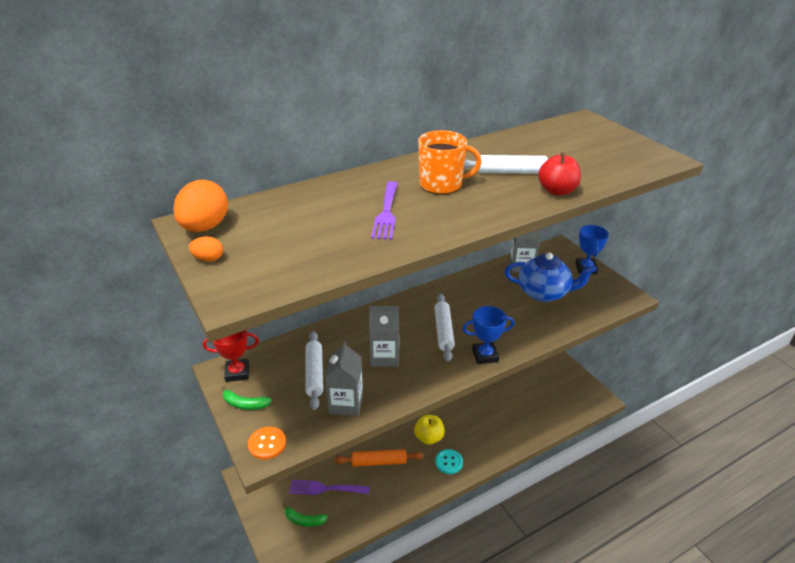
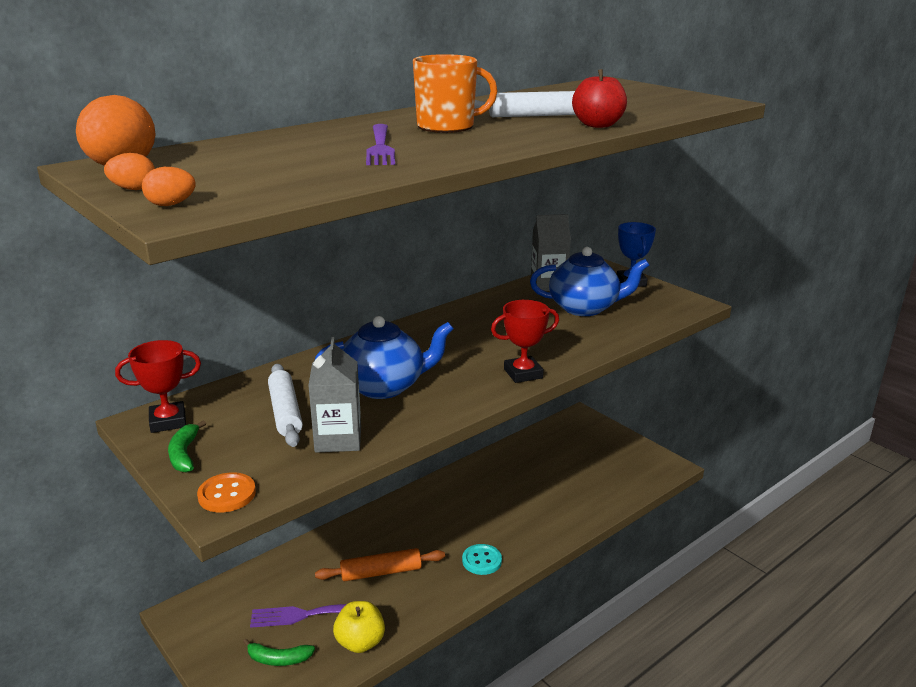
camera: 10 degrees left, 10 degrees down
green banana [221,386,272,410] -> green banana turned 75 degrees clockwise [168,420,206,473]
grey carton [369,306,399,367] -> blue teapot [315,316,454,399]
yellow apple [414,415,445,445] -> yellow apple moved to [333,601,385,653]
white rolling pin [434,293,455,362] -> none
blue trophy [463,306,515,364] -> red trophy [491,300,559,383]
none -> orange egg [142,167,196,206]

